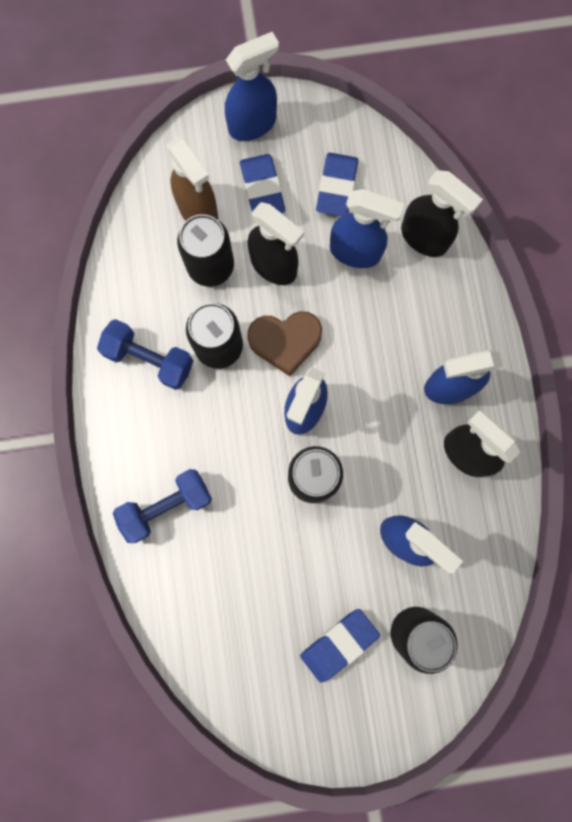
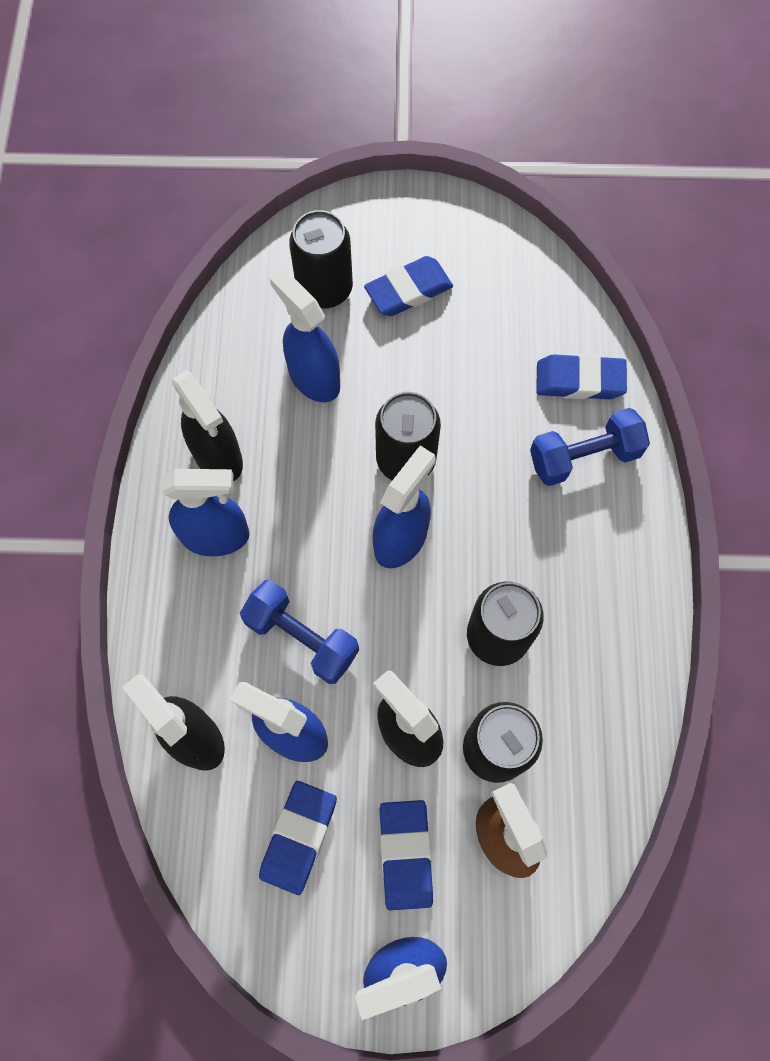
camera: 170 degrees left, 10 degrees down
blue dumbbell [97,319,193,390] -> blue dumbbell moved to [240,580,359,684]
brown heart [247,311,322,376] -> none
none -> blue eraser [536,354,627,399]

